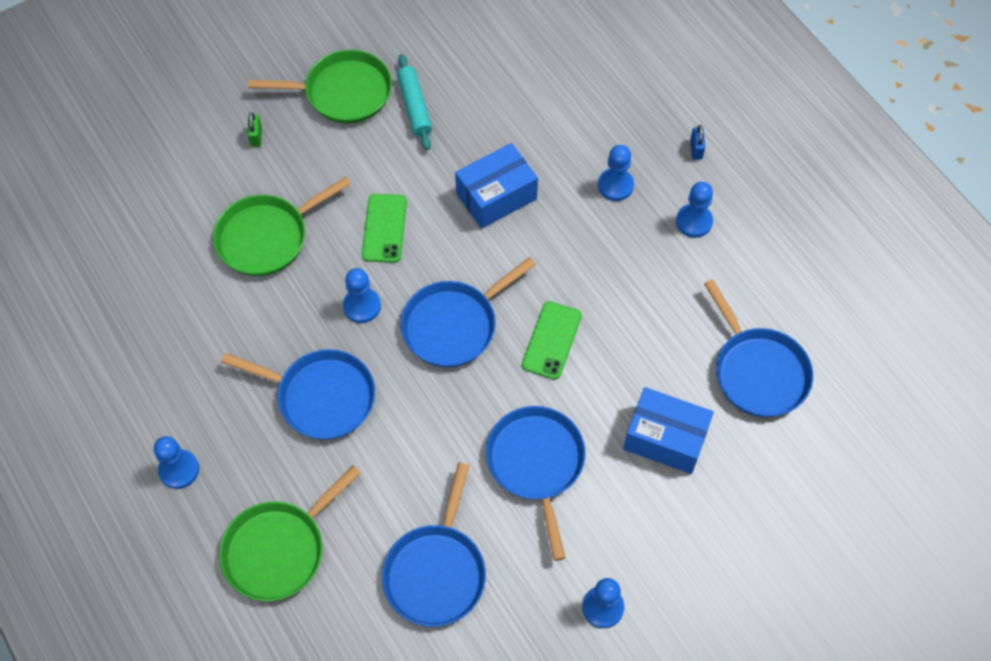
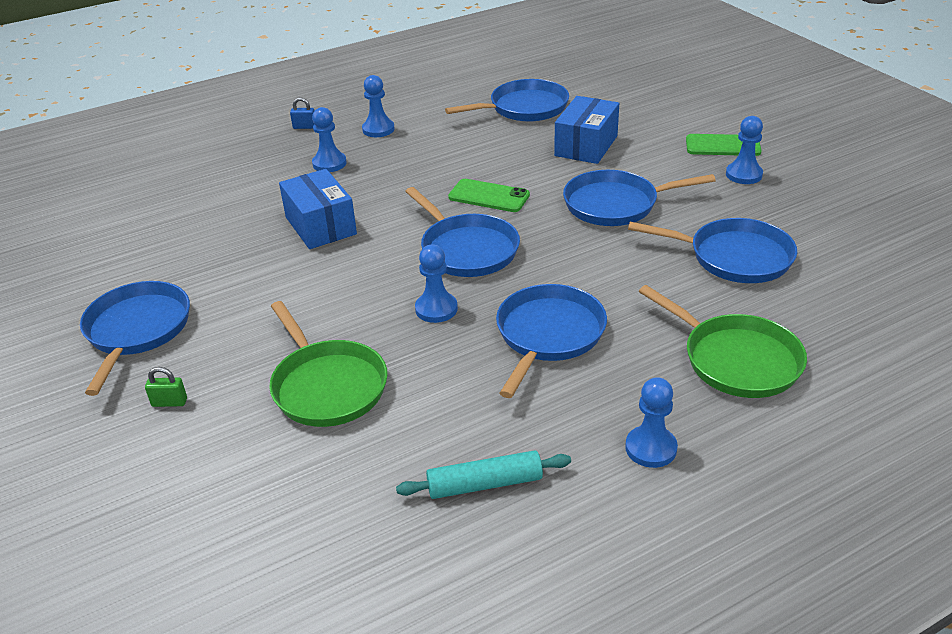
camera: 85 degrees left, 25 degrees down
green pan [248,50,392,124] -> blue pan [80,281,190,396]
green phone [362,194,407,263] -> green phone moved to [686,134,762,156]
turquoise rolling pin [397,54,432,150] -> turquoise rolling pin moved to [396,450,571,499]

